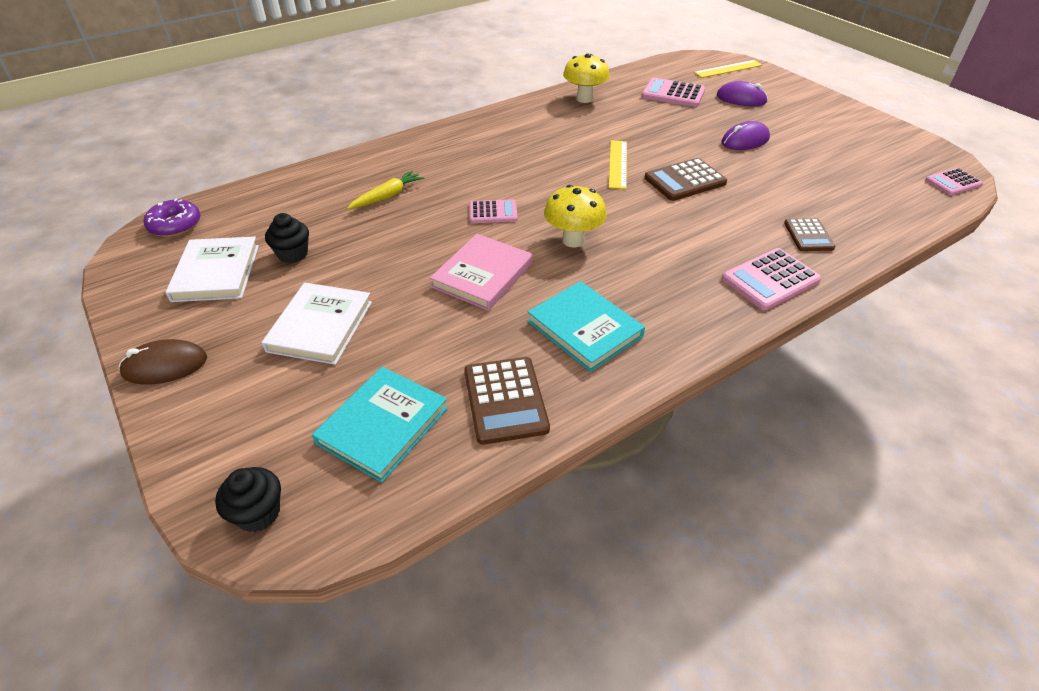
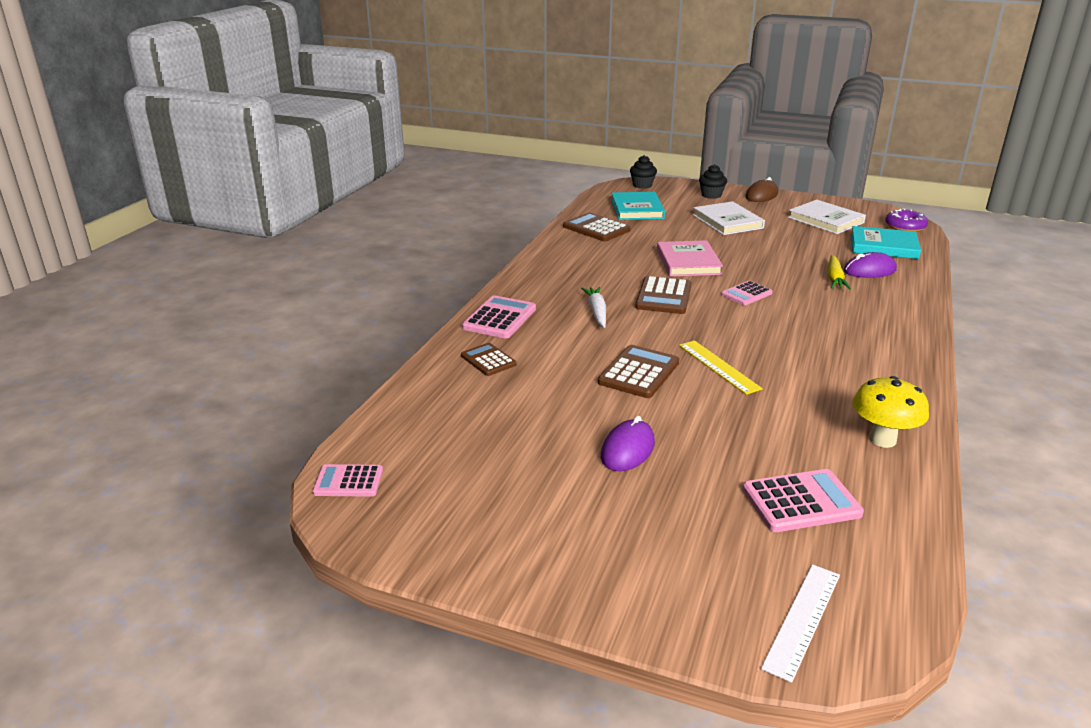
camera: 145 degrees right, 15 degrees down
black cupcake [265,213,309,263] -> black cupcake moved to [699,164,727,199]
turquoise book [527,281,645,372] -> turquoise book moved to [851,226,921,259]
yellow mushroom [544,185,607,247] -> brown calculator [635,276,692,314]
yellow ruler [694,60,762,78] -> white ruler [761,564,840,683]
purple mouse [717,81,768,106] -> purple mouse moved to [844,252,897,278]
pink calculator [926,168,983,195] -> pink calculator turned 120 degrees counterclockwise [312,464,383,497]
none -> white carrot [581,287,606,328]

